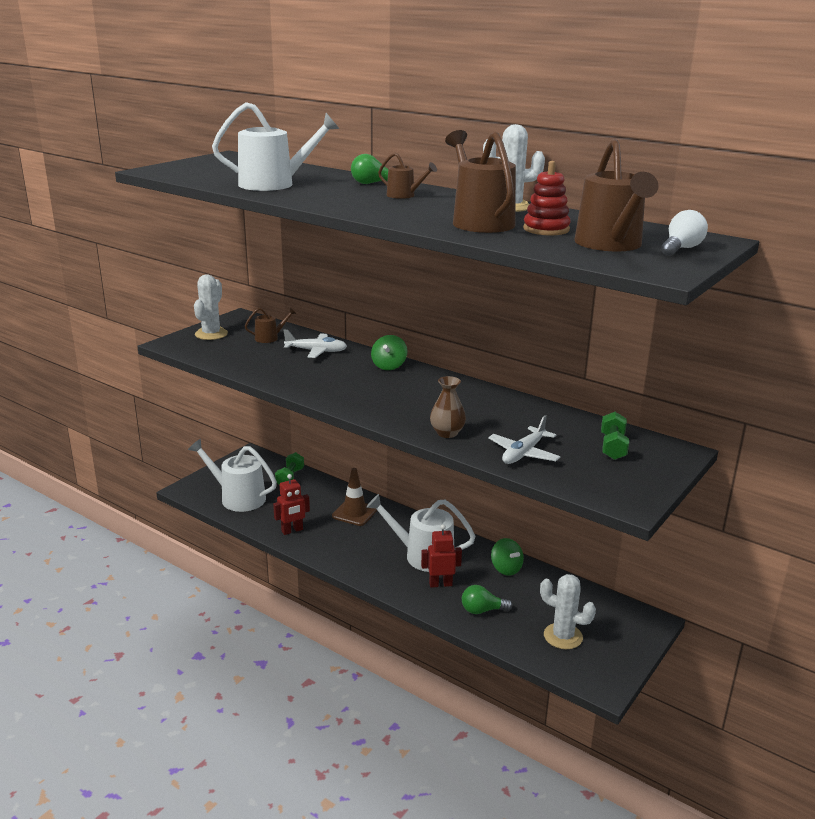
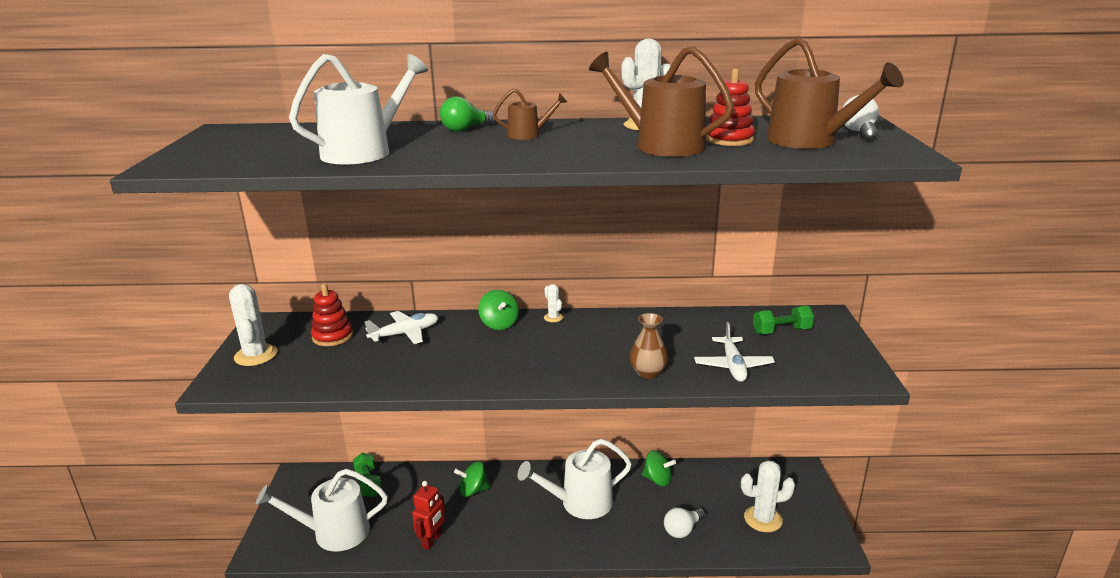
camera: 35 degrees left, 0 degrees up
brown watering can [245,307,297,343] -> red stacking toy [311,284,353,346]
brown traffic cone [332,468,377,526] -> green spinning top [454,461,490,497]
red robot [421,524,462,588] -> none
green light bulb [462,585,513,614] -> white light bulb [664,508,706,538]
green dumbbell [601,412,629,460] -> green dumbbell turned 75 degrees counterclockwise [753,306,814,334]
none -> white cactus [544,284,563,322]

